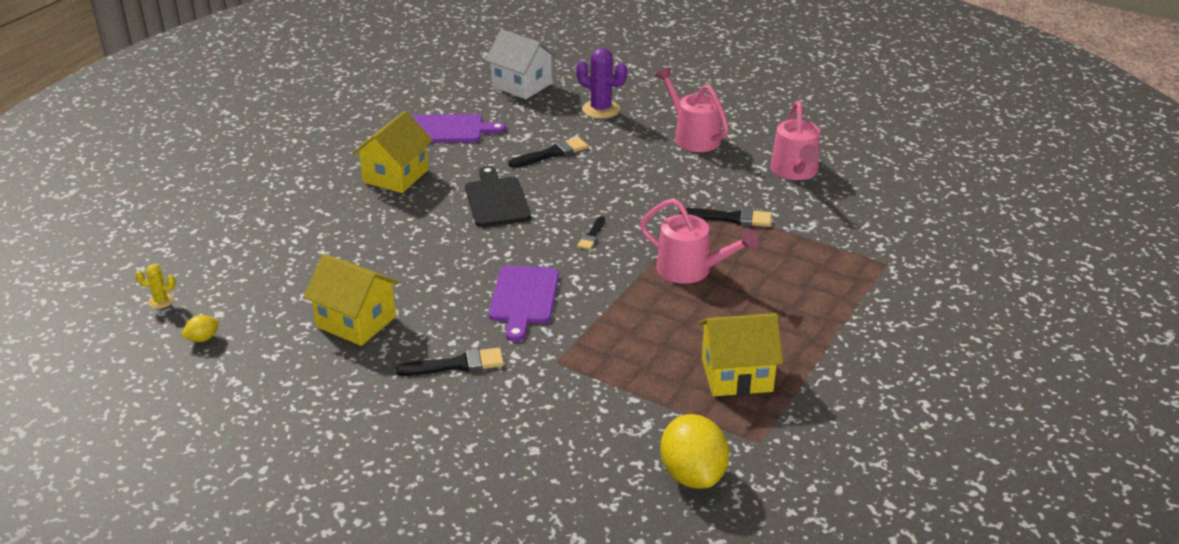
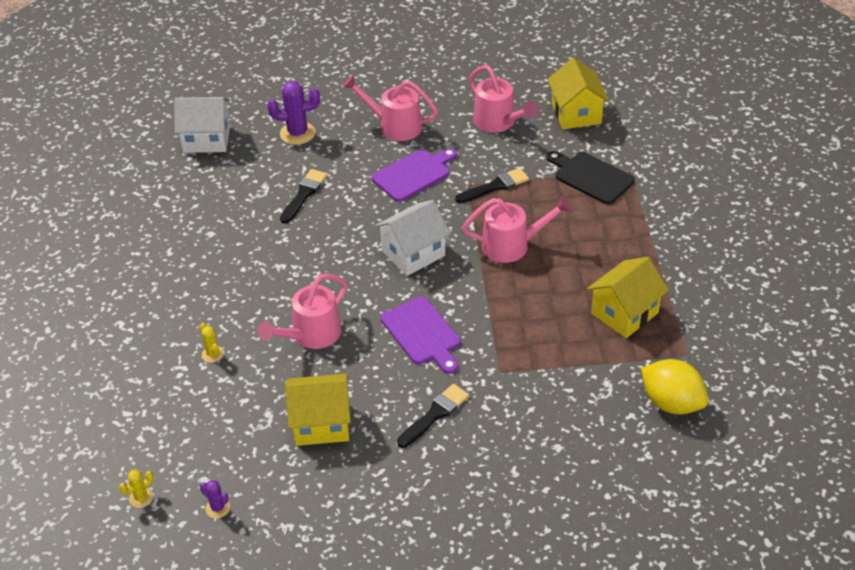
camera: 35 degrees left, 10 degrees up
yellow lemon [181,315,219,342] -> purple cactus [200,480,230,518]
yellow house [352,111,433,193] -> yellow house moved to [547,58,609,129]
purple cutting board [412,114,506,143] -> purple cutting board moved to [372,148,457,202]
black cutting board [465,166,531,227] -> black cutting board moved to [547,151,635,204]
black brush [577,216,605,250] -> white house [374,200,451,276]
none -> yellow cactus [200,323,224,363]
none -> pink watering can [258,273,347,349]

